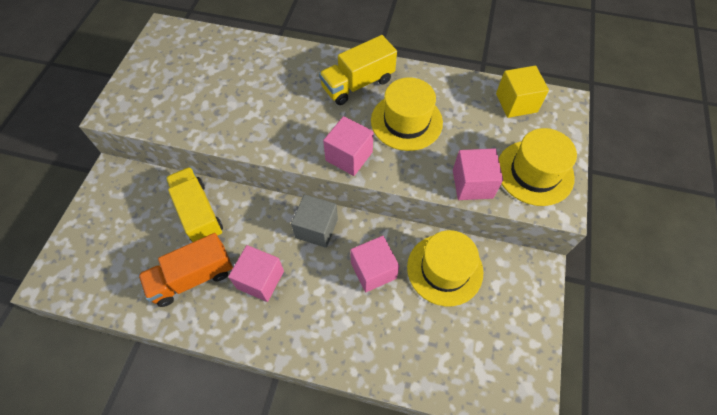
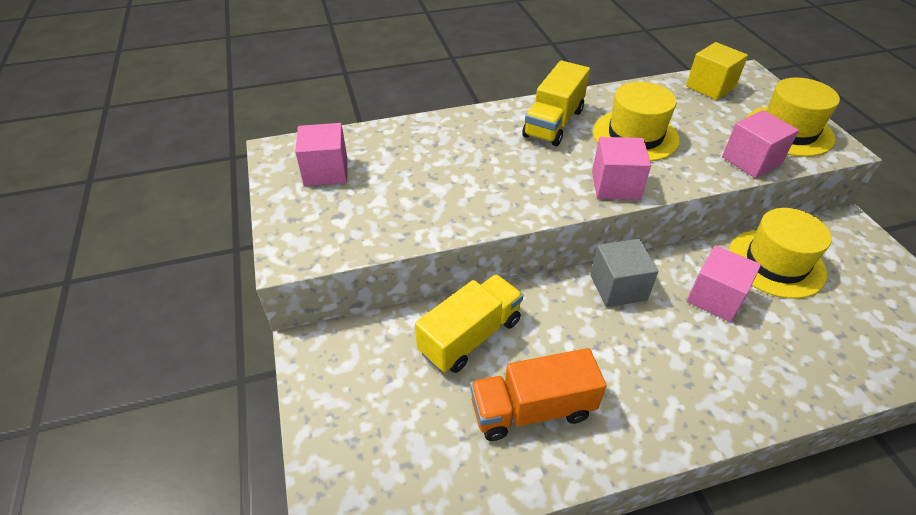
camera: 30 degrees left, 15 degrees down
orange truck [138,233,233,307] -> orange truck turned 45 degrees clockwise [470,348,606,441]
yellow truck [166,167,223,242] -> yellow truck turned 105 degrees clockwise [415,274,523,373]
pink cube [228,245,284,302] -> pink cube moved to [295,123,347,186]

